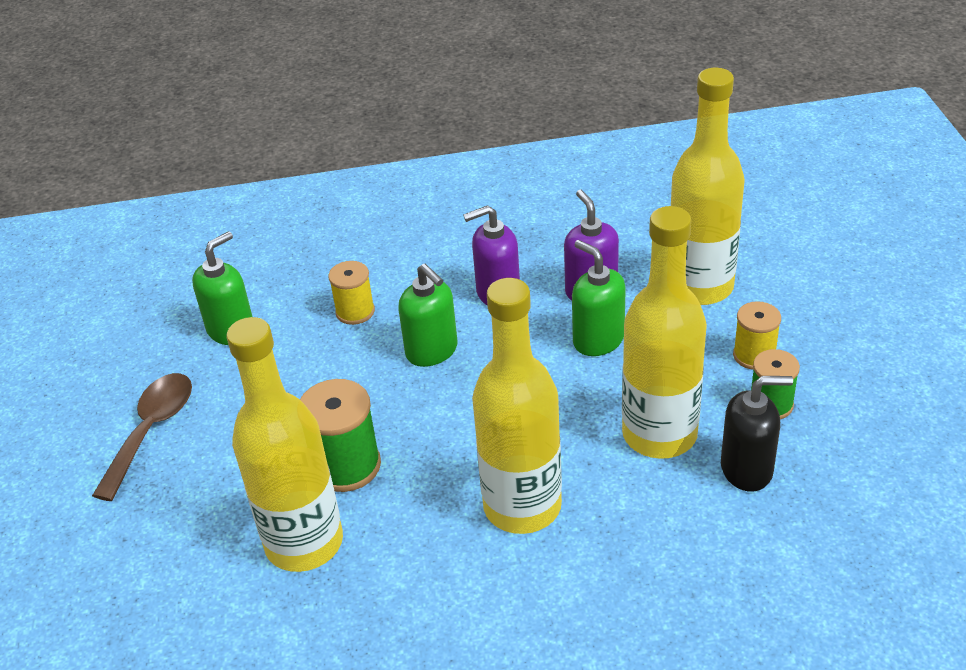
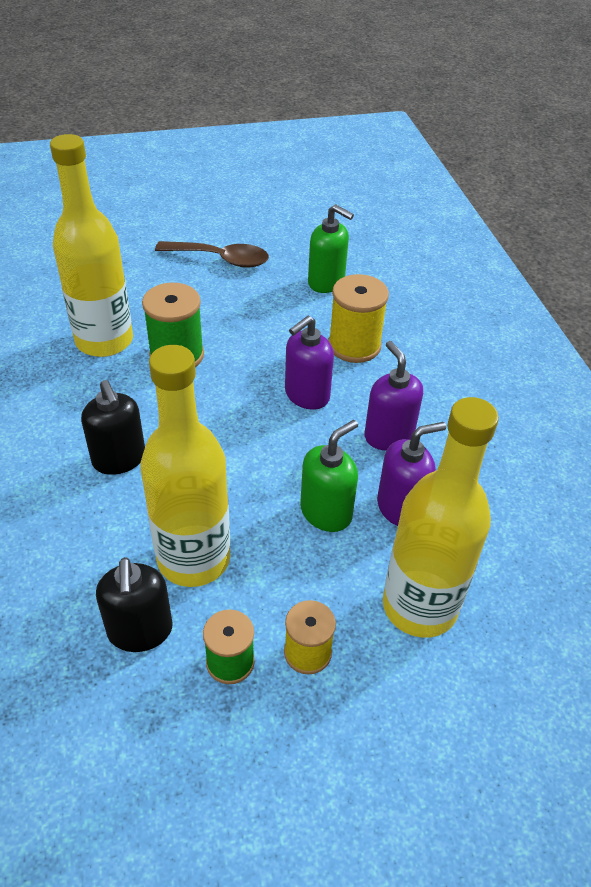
camera: 80 degrees right, 5 degrees up
yellow spool [328,261,375,325] -> yellow spool [329,274,389,363], size x1.55
green soap dispenser [398,264,457,367] -> purple soap dispenser [285,316,334,410]
yellow bottle [472,278,562,534] -> black soap dispenser [81,380,145,475]

